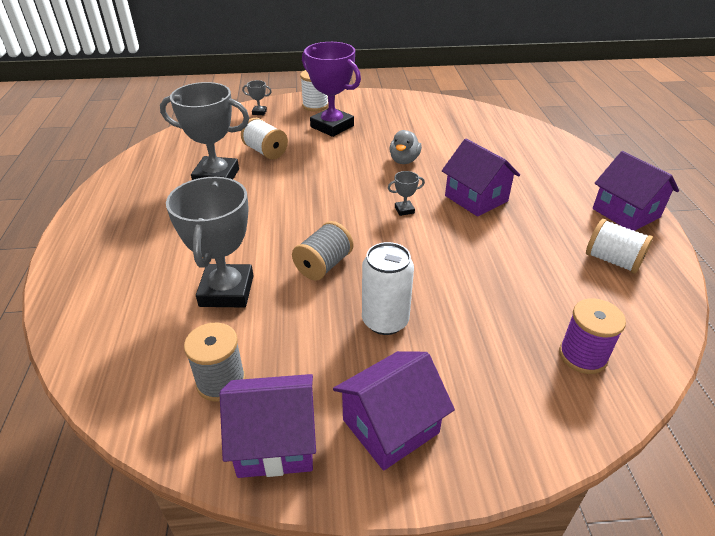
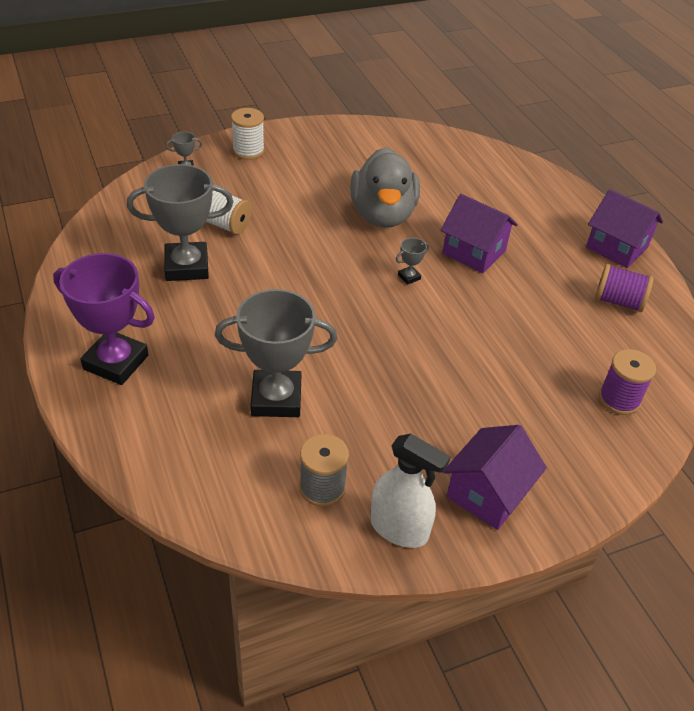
camera: 20 degrees left, 5 degrees up
grey trophy [166,177,254,308] -> grey trophy turned 75 degrees counterclockwise [215,289,337,417]
purple house [220,374,316,478] -> white spray bottle [370,434,451,548]
grey spool [292,221,353,281] -> none
purple trophy [302,42,361,137] -> purple trophy moved to [53,253,155,385]
white can [362,242,414,335] -> none
grey duck [390,130,422,164] -> grey duck [350,147,420,228], size x2.00
white spool [586,219,653,273] -> purple spool [595,264,654,312]

